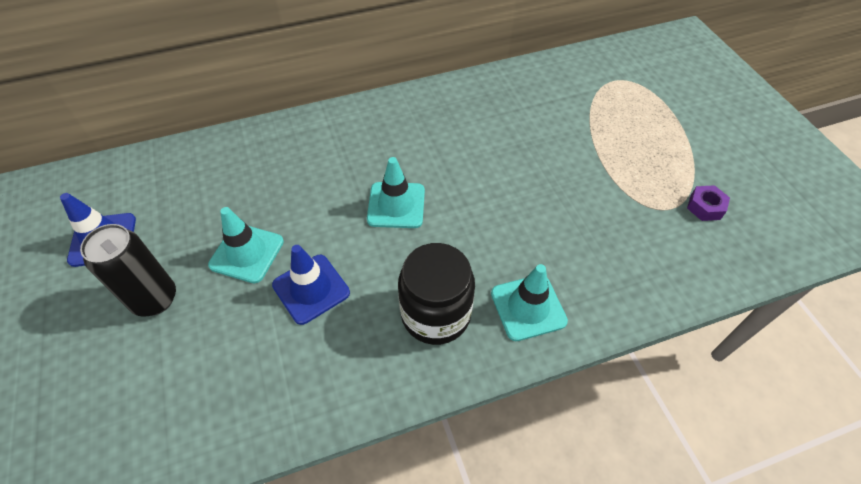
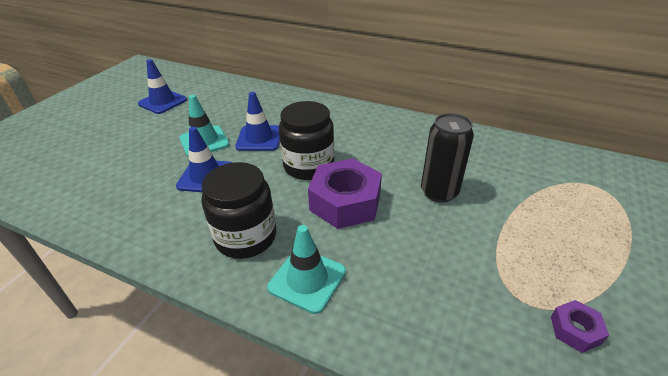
camera: 45 degrees right, 15 degrees down
black can [80,224,176,317] -> black can moved to [421,113,474,203]
turquoise traffic cone [367,157,425,228] -> black jar [279,101,334,180]
none -> blue traffic cone [235,92,280,151]
none -> purple nut [308,158,382,229]

